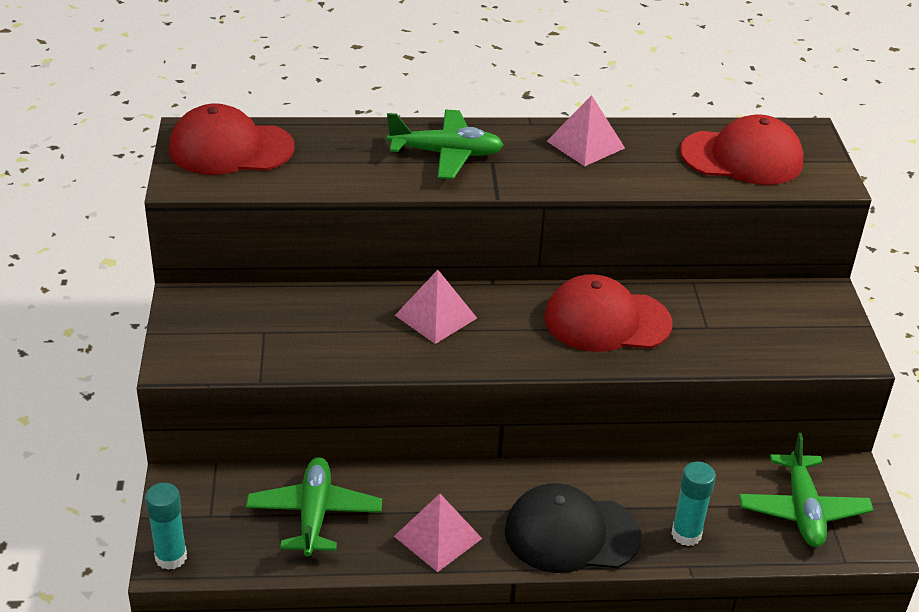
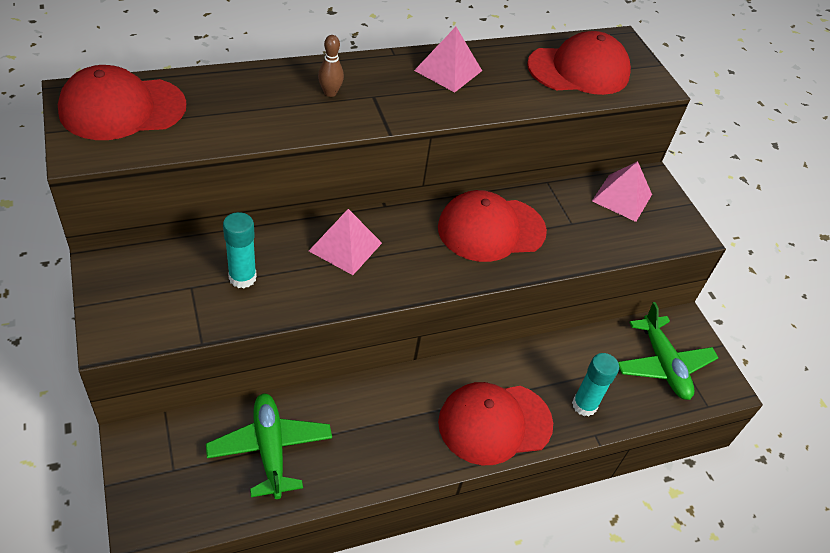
camera: 20 degrees left, 10 degrees up
turquoise glue stick [145,483,187,570] -> turquoise glue stick moved to [223,212,257,289]
green plane [387,110,504,179] -> brown bowling pin [318,35,344,97]
pink pyramid [394,494,482,572] -> pink pyramid moved to [592,161,652,222]
black cap [505,483,641,573] -> red cap [438,382,553,465]

